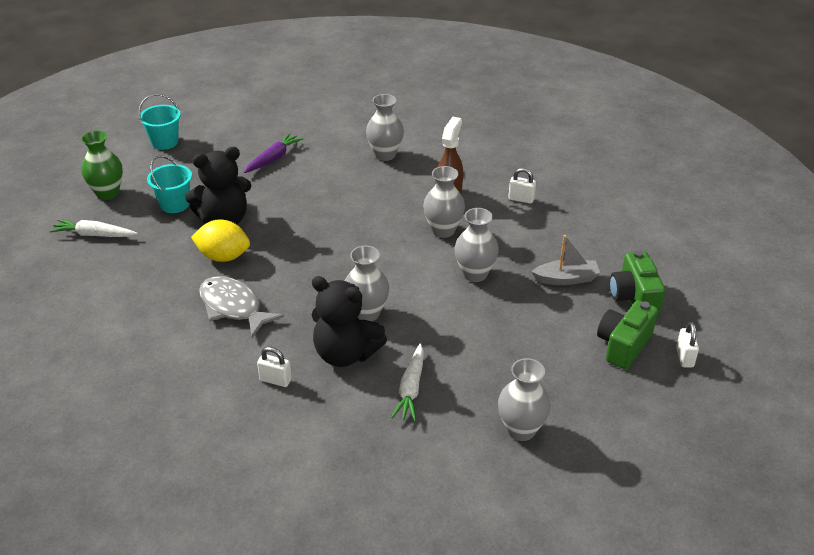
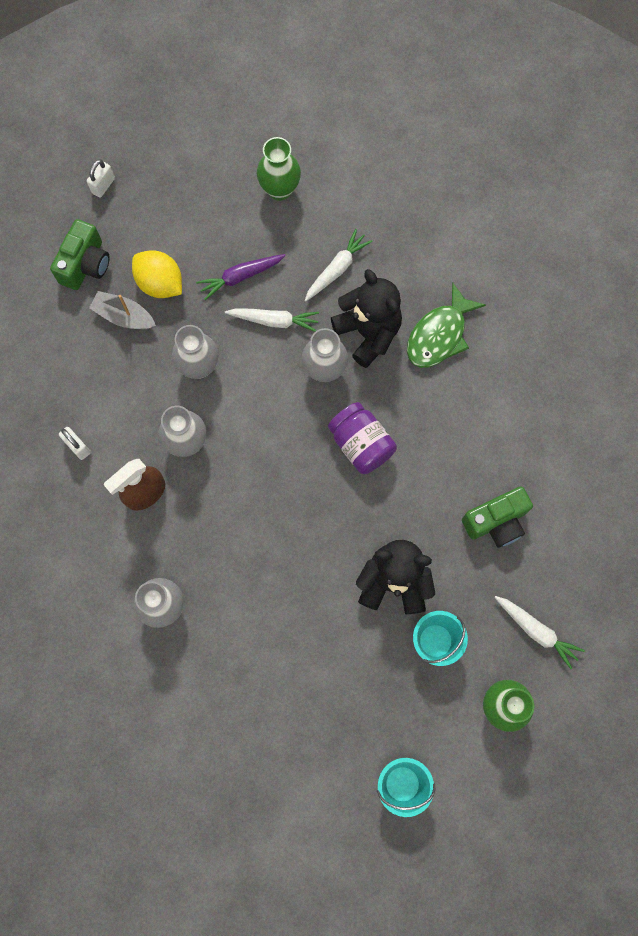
camera: 150 degrees left, 35 degrees up
yellow lemon [191,219,250,262] -> yellow lemon moved to [132,250,182,298]
grey fish [199,276,284,338] -> none
purple carrot [244,133,303,173] -> purple carrot moved to [196,254,286,300]
white padlock [257,347,292,387] -> green fish [407,283,486,368]
grey vase [498,358,551,441] -> green vase [257,137,301,201]
green camera [597,300,658,369] -> green camera moved to [462,487,533,548]
none -> white carrot [225,308,319,332]
none -> purple jar [328,402,397,474]

